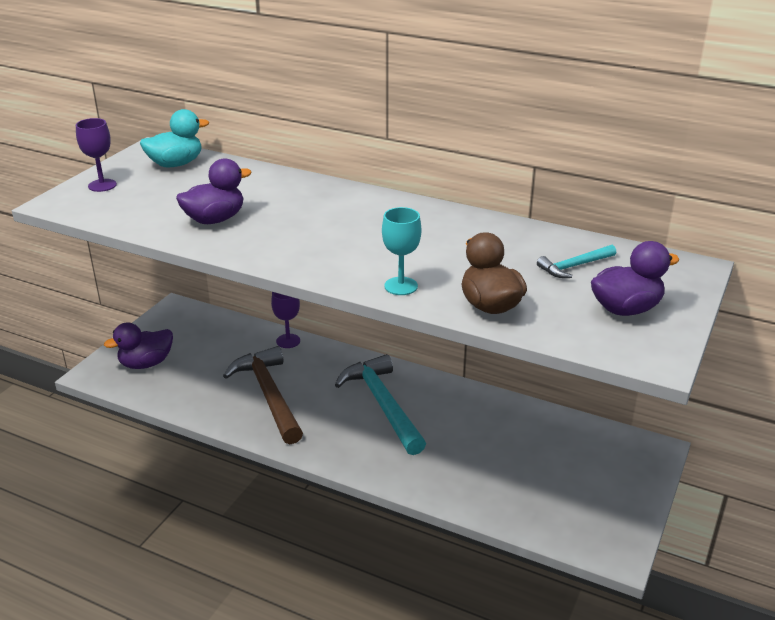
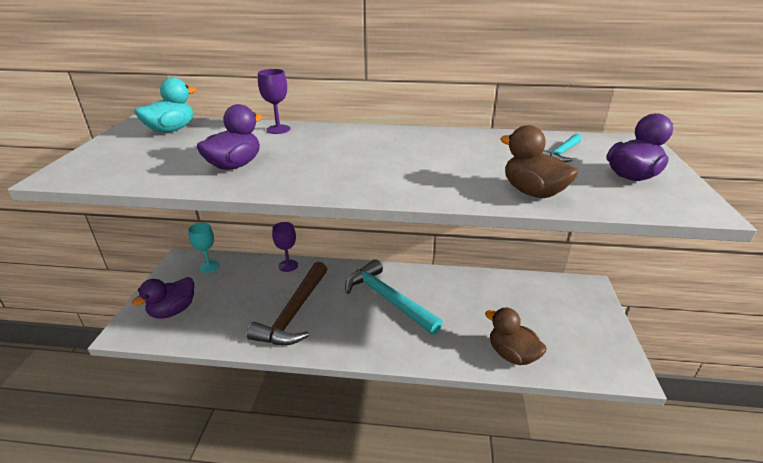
camera: 20 degrees left, 0 degrees up
purple goblet [76,118,117,192] -> purple goblet moved to [258,69,290,134]
brown hammer [223,346,303,444] -> brown hammer turned 120 degrees counterclockwise [246,262,327,345]
turquoise goblet [382,207,421,295] -> turquoise goblet moved to [188,223,219,273]
none -> brown duck [485,308,547,365]

